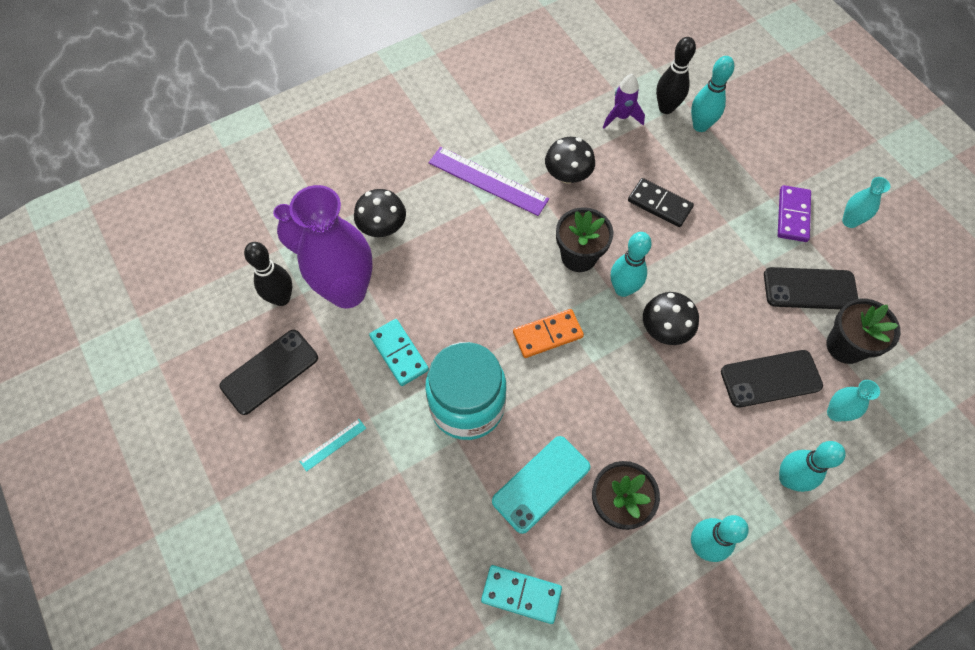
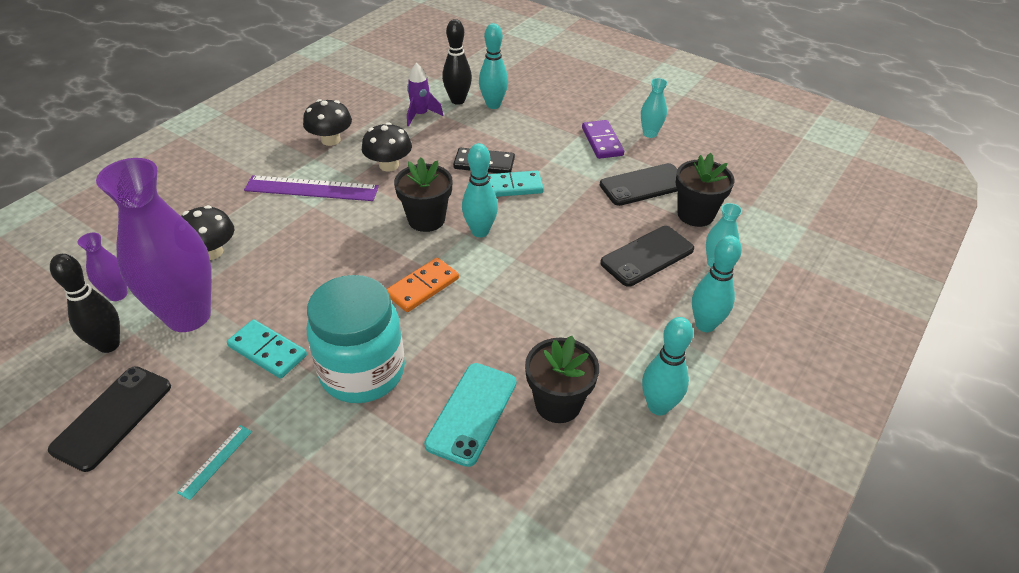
camera: 25 degrees left, 20 degrees down
turquoise domino [481,565,562,624] -> turquoise domino moved to [488,171,544,197]
black mushroom [643,292,699,345] -> black mushroom moved to [303,99,352,146]

